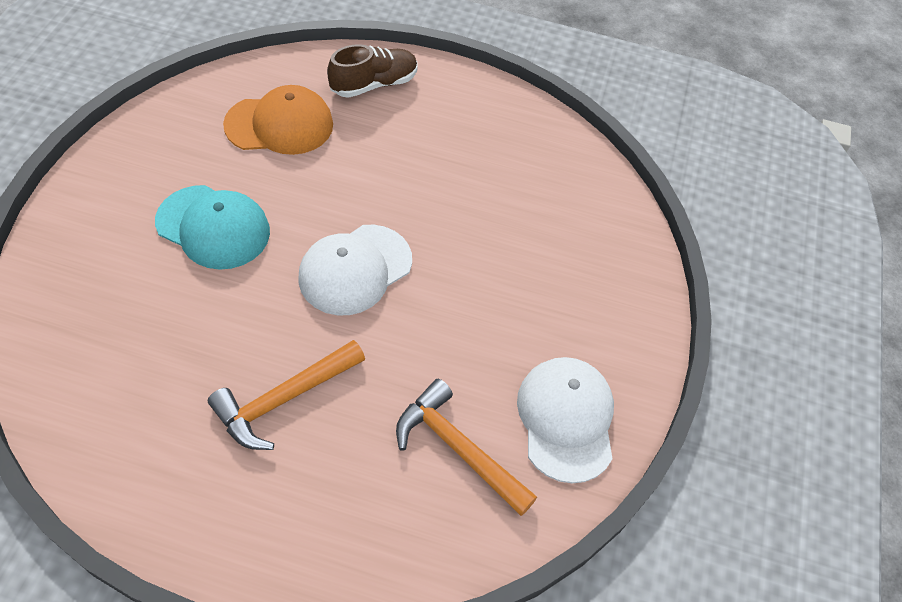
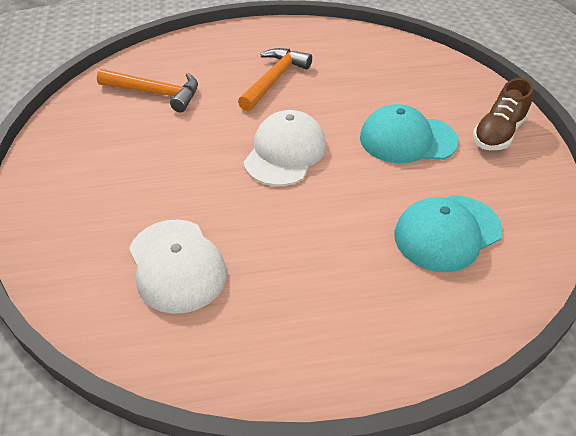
camera: 160 degrees right, 10 degrees down
orange cap [223,85,333,155] -> turquoise cap [394,195,503,272]
brown shoe [327,44,418,98] -> brown shoe moved to [473,78,534,150]
white cap [517,357,614,483] -> white cap moved to [129,220,227,314]

